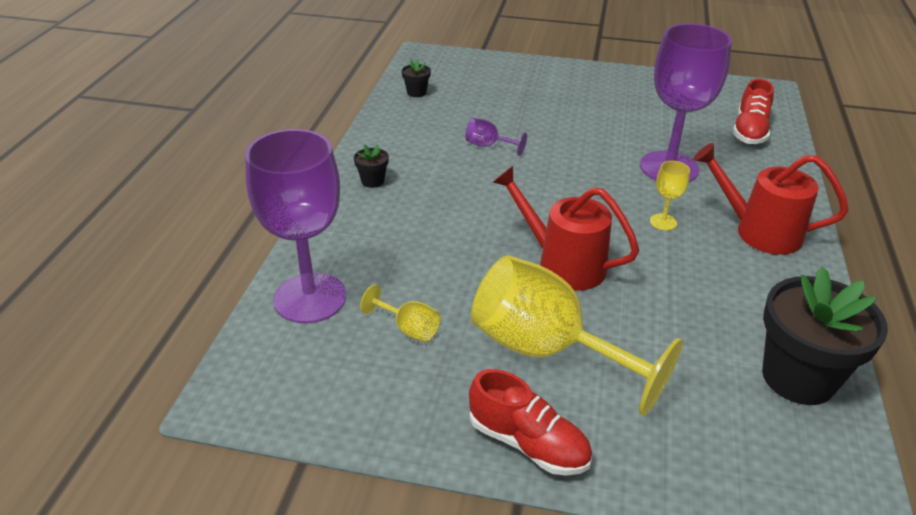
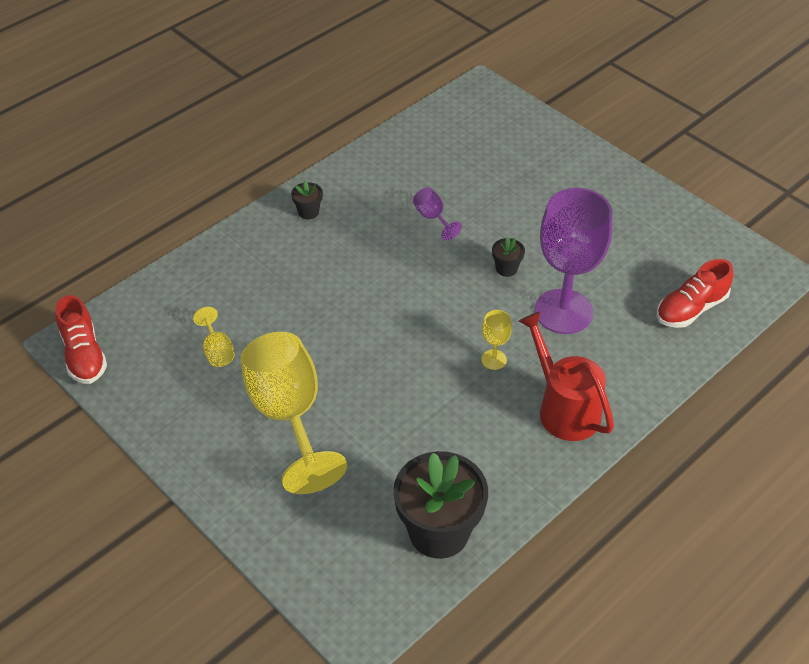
camera: 35 degrees right, 10 degrees up
purple goblet [245,129,346,324] -> none
black flower pot [402,59,431,97] -> black flower pot moved to [492,236,525,277]
red shoe [469,369,592,476] -> red shoe moved to [56,295,107,384]
red watering can [493,166,639,291] -> none

